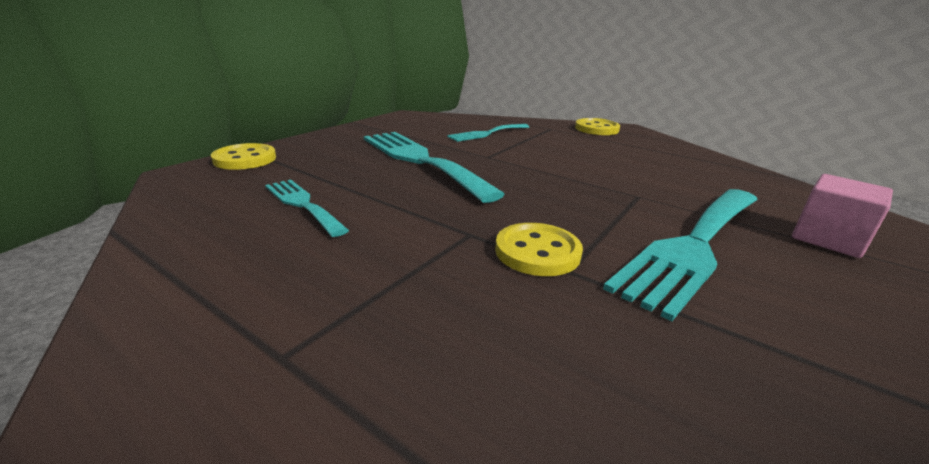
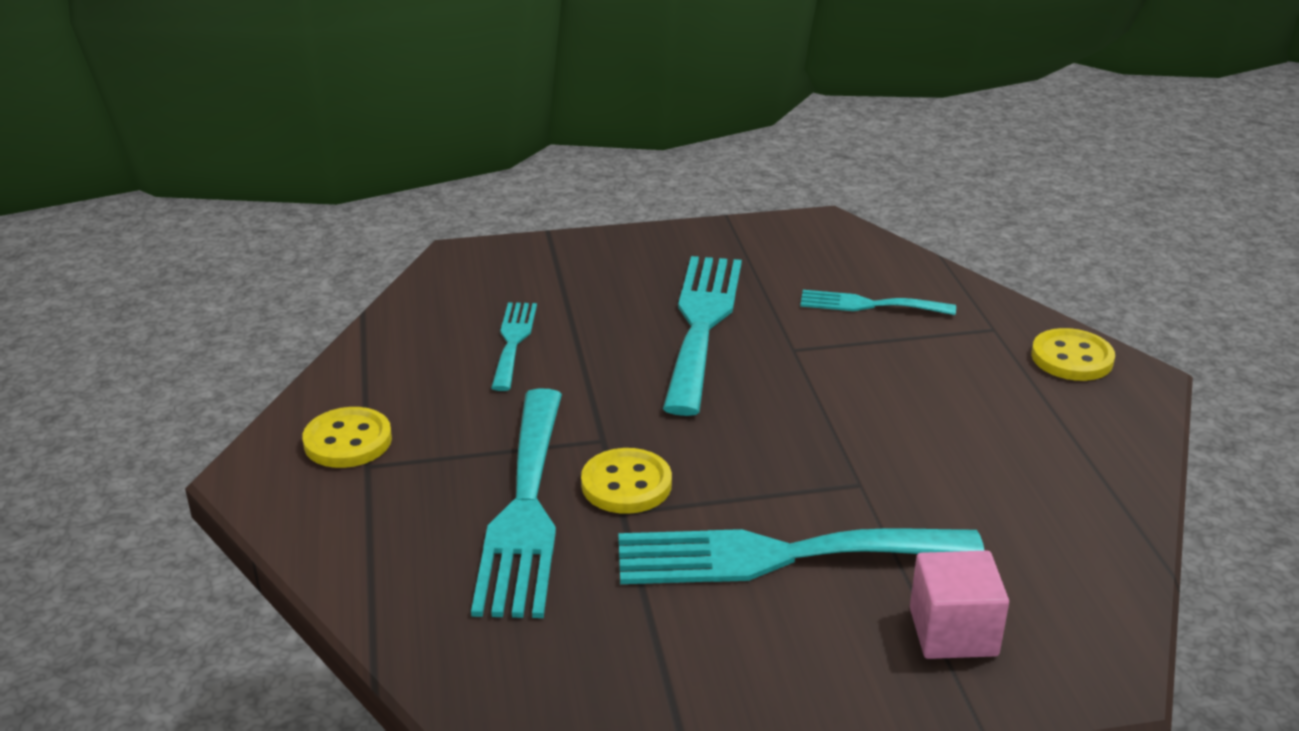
camera: 45 degrees right, 5 degrees up
yellow button [211,143,276,170] -> yellow button moved to [302,407,392,468]
none -> turquoise fork [471,389,562,618]

